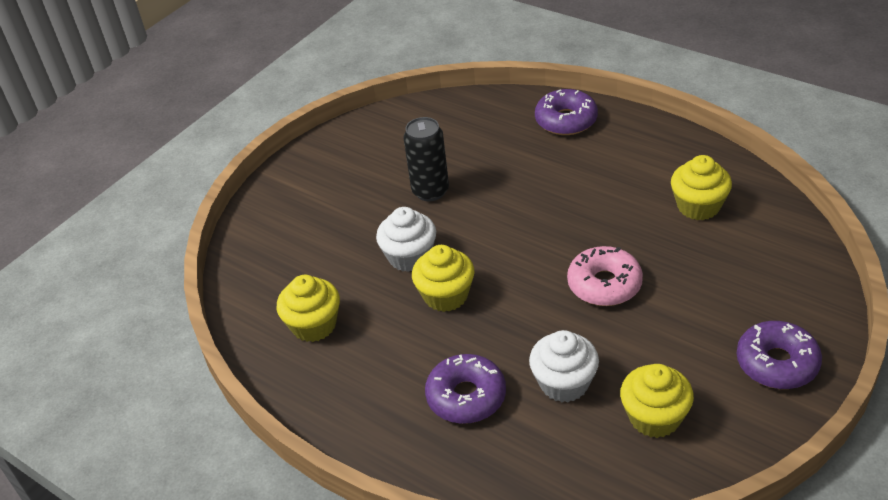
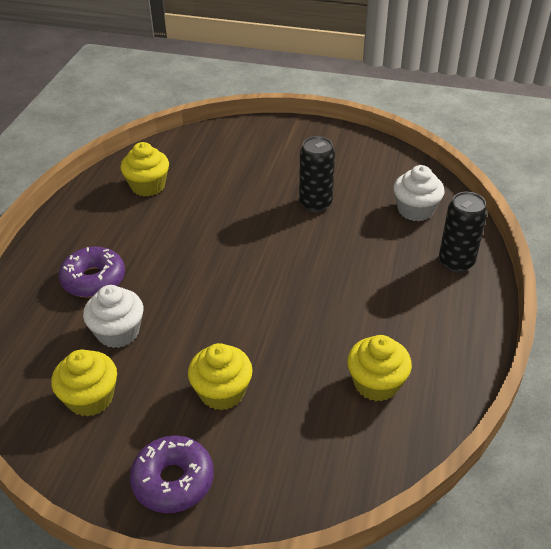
camera: 65 degrees right, 0 degrees up
white cupcake [376,207,436,272] -> white cupcake moved to [393,165,444,221]
yellow cupcake [412,245,474,312] -> yellow cupcake moved to [188,343,253,410]
purple donut [535,89,598,135] -> black can [439,192,487,272]
pink donut [567,246,643,306] -> none

